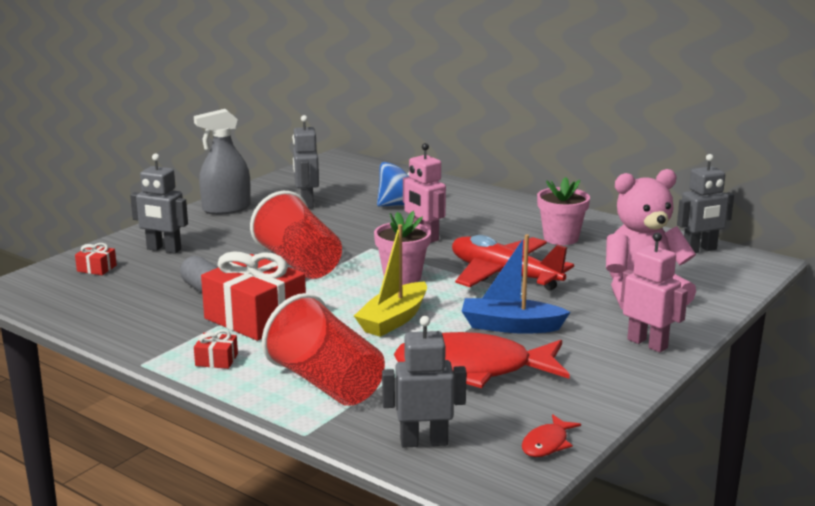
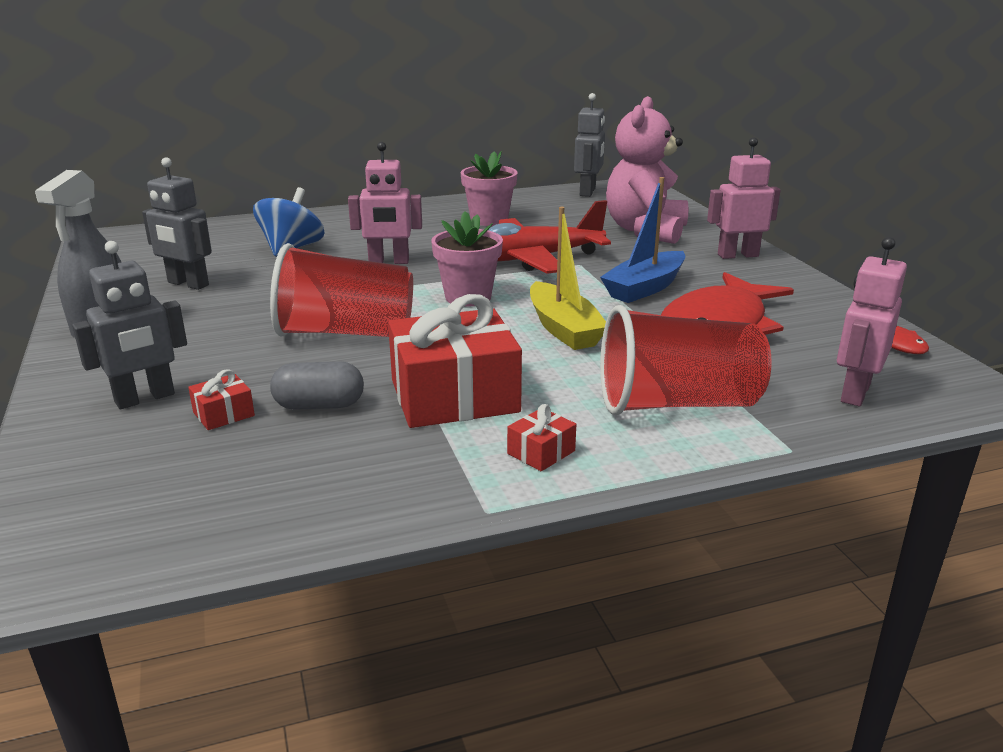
camera: 55 degrees left, 5 degrees up
red gift [75,243,117,275] -> red gift moved to [188,369,255,430]
grey robot [382,316,467,448] -> pink robot [837,237,907,406]

